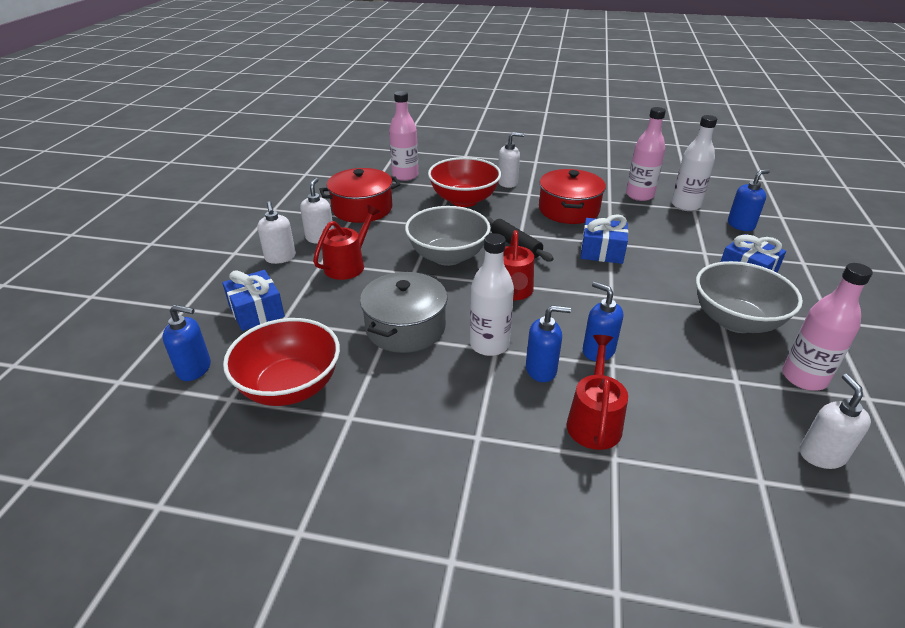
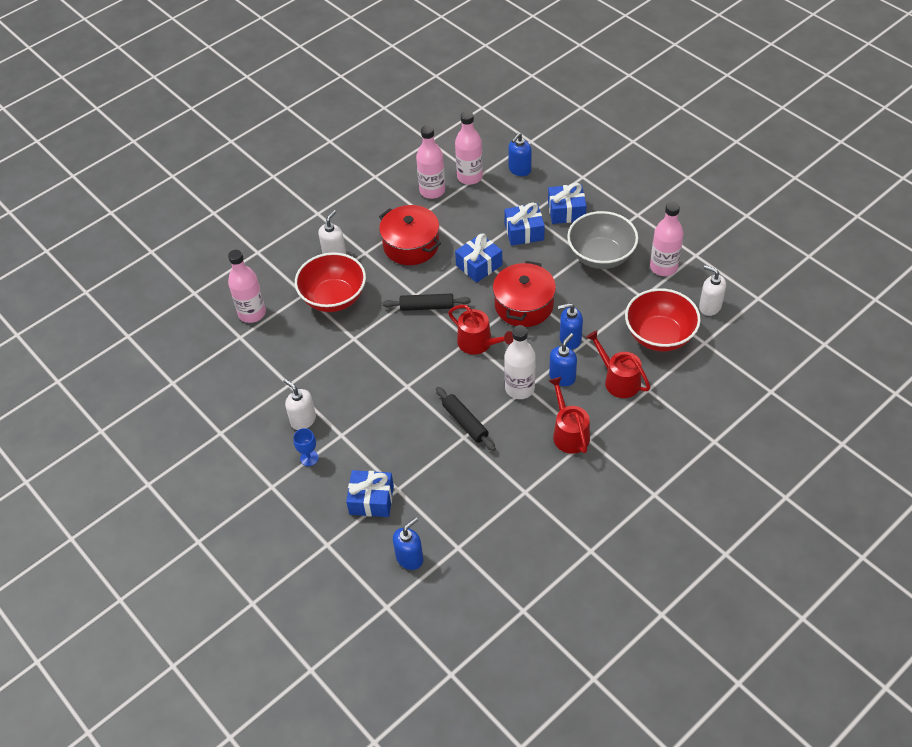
camera: 50 degrees left, 15 degrees up
red bowl [223,318,340,406] -> red bowl moved to [625,288,701,351]
white soap dispenser [257,201,296,264] -> blue goblet [293,428,318,466]
red watering can [313,205,380,280] -> red watering can moved to [549,377,590,454]
red pot [319,168,400,223] -> red pot moved to [493,261,556,327]
grey pot [360,272,448,353] -> black rolling pin [436,387,496,451]
grey bowl [405,206,491,266] -> none
white bottle [671,115,717,211] -> pink bottle [455,111,483,185]
blue soap dispenser [728,169,770,231] -> blue soap dispenser turned 150 degrees counterclockwise [508,133,532,176]
none -> blue gift [504,202,545,246]

